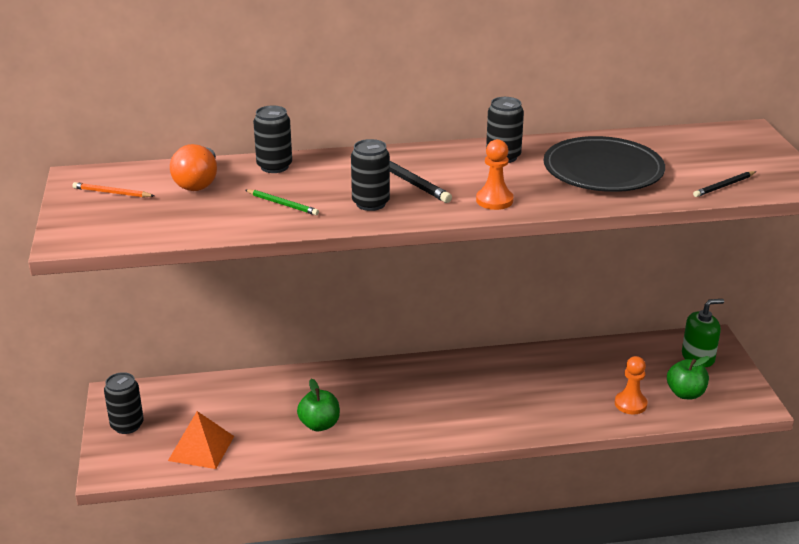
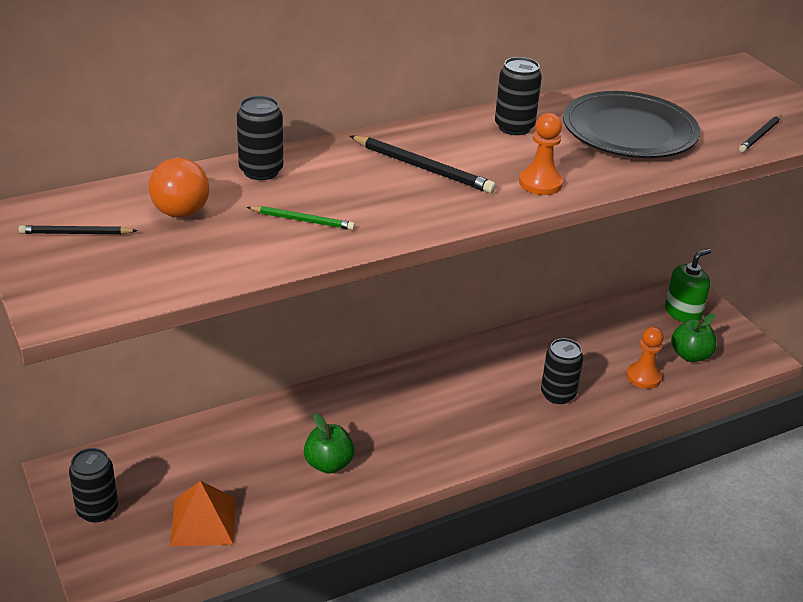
camera: 20 degrees left, 5 degrees up
orange pencil [72,182,154,198] -> black pencil [19,225,138,235]
black can [351,139,390,211] -> black can moved to [541,338,583,404]

